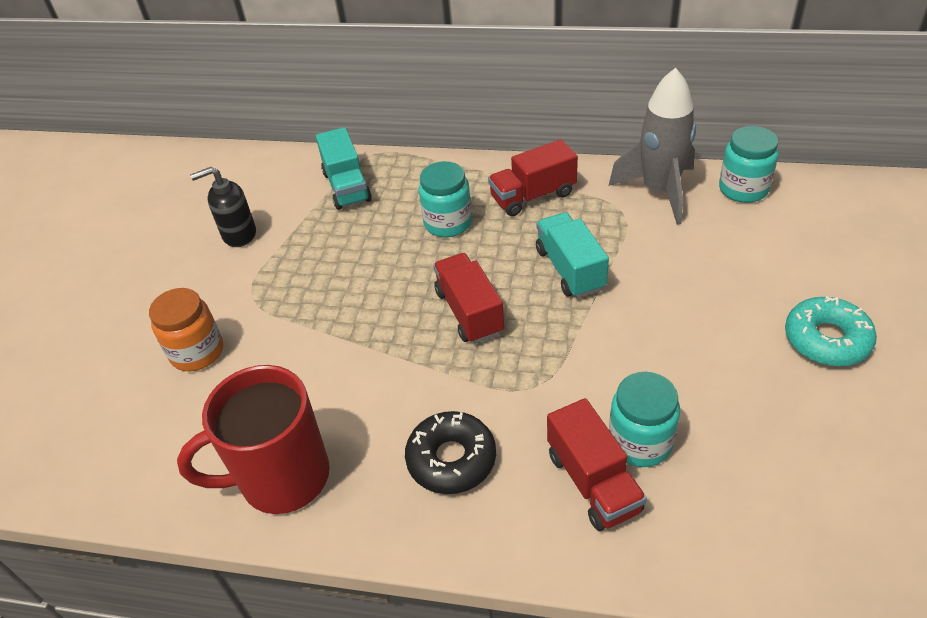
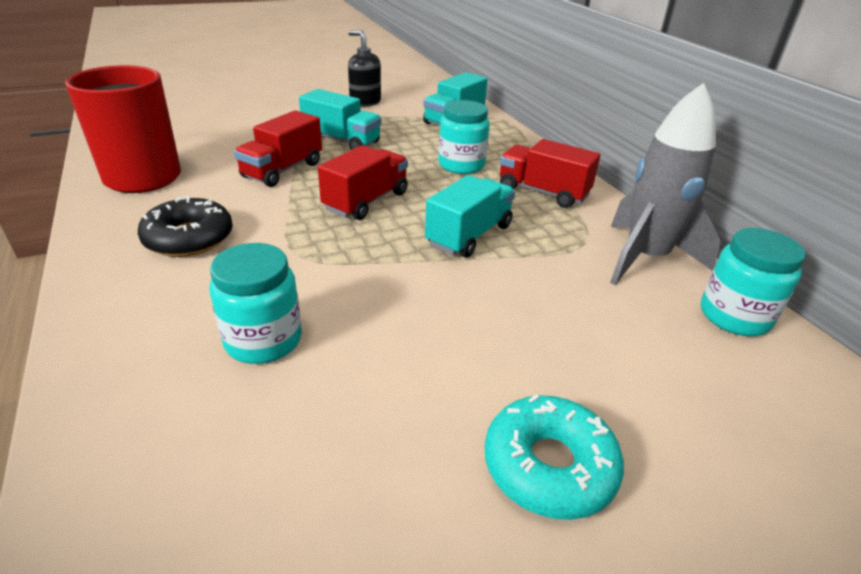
camera: 50 degrees right, 10 degrees down
orange jar [149,288,223,372] -> none
red truck [547,398,647,531] -> red truck moved to [234,110,322,187]
none -> turquoise truck [299,89,381,150]

